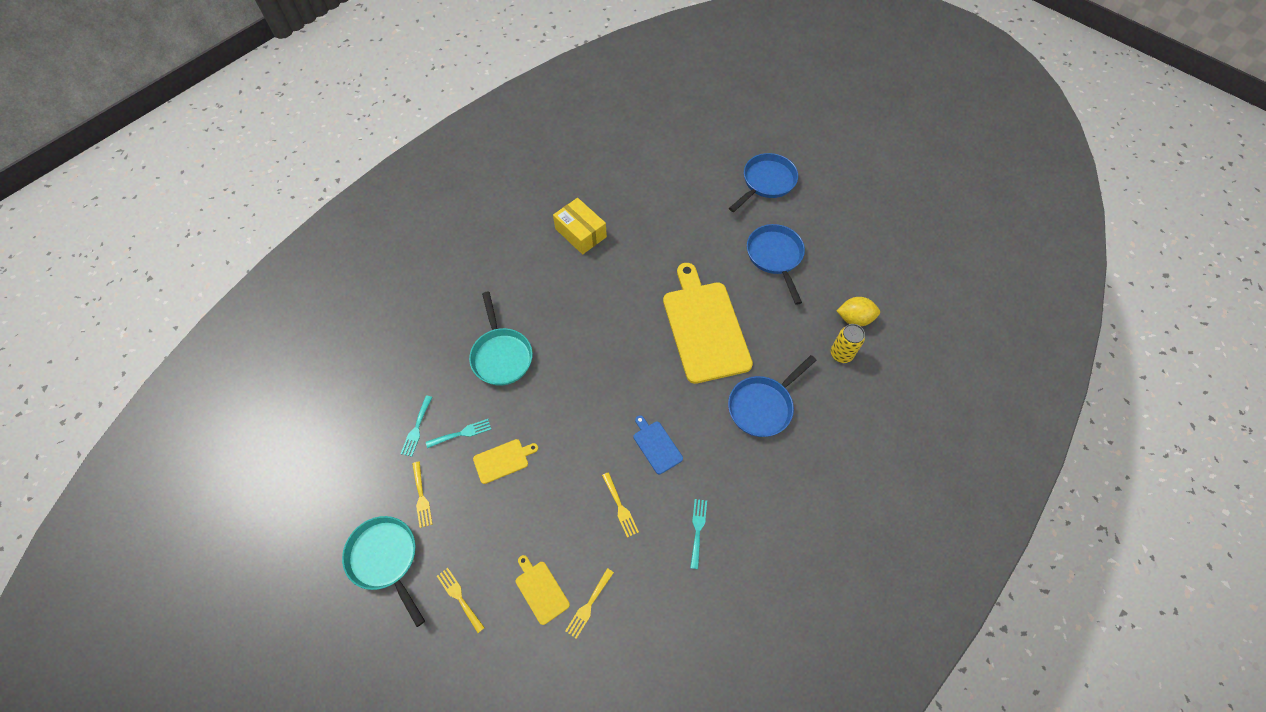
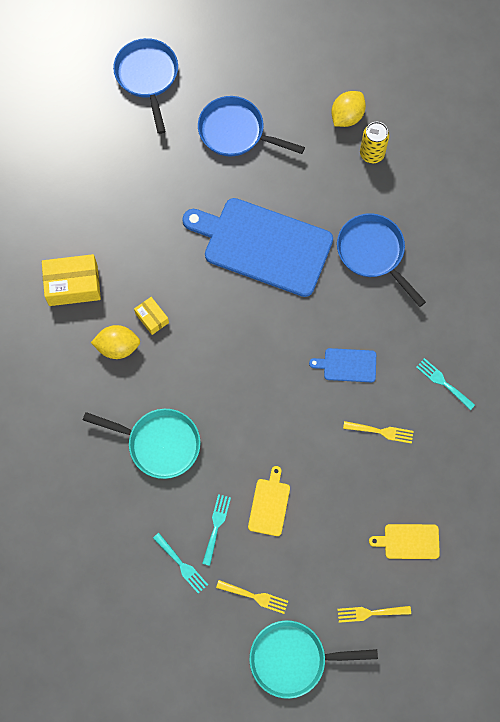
camera: 55 degrees left, 10 degrees up
yellow fork [565,568,614,639] -> none
yellow cutting board [663,263,753,384] -> blue cutting board [182,198,333,297]
blue pan [728,355,817,437] -> blue pan turned 150 degrees clockwise [337,213,426,307]
none -> yellow lemon [91,325,140,359]
none -> yellow box [134,297,169,335]

